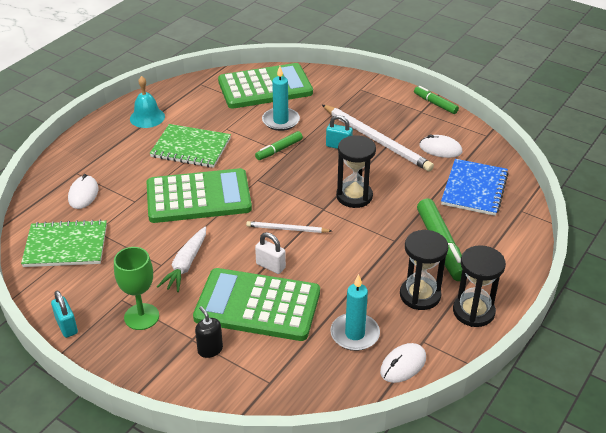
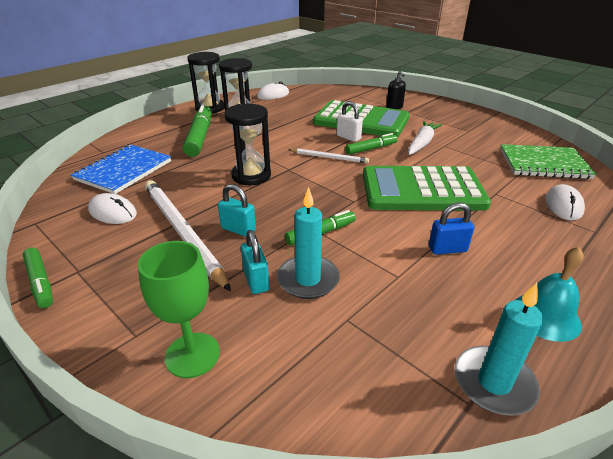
camera: 170 degrees left, 5 degrees down
turquoise padlock [51,291,78,338] -> turquoise padlock moved to [241,230,270,294]
green goblet [114,247,159,330] -> green goblet moved to [138,241,220,378]
green notebook [150,124,231,168] -> blue padlock [429,202,474,255]
green calculator [218,63,313,109] -> none
turquoise candle [330,274,380,351] -> turquoise candle moved to [455,283,543,416]
none -> green marker [345,133,397,155]

